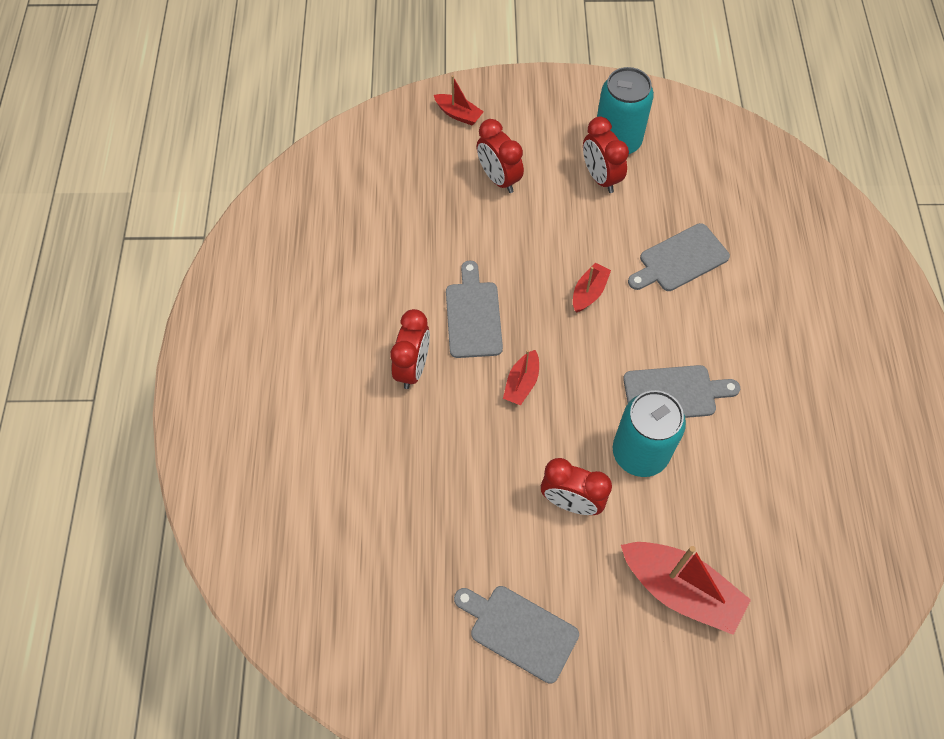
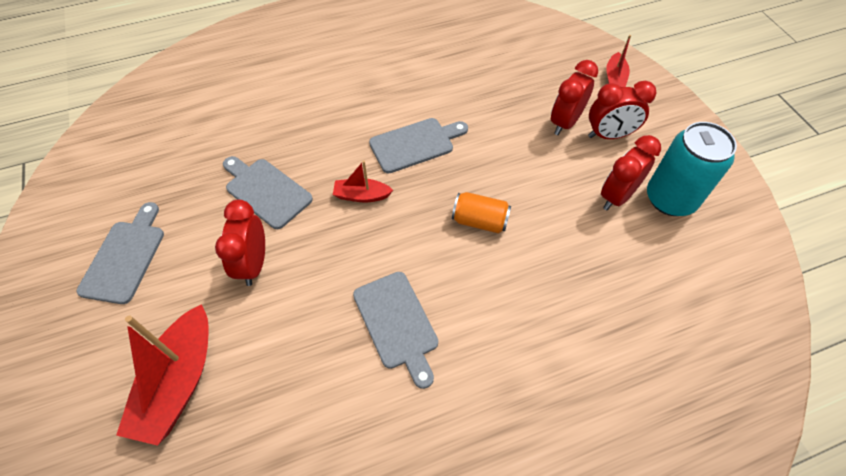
camera: 70 degrees right, 5 degrees down
red clock [390,309,430,389] -> red clock moved to [588,81,656,139]
red boat [573,263,611,313] -> orange can [452,192,511,234]
turquoise can [613,390,686,477] -> none
grey cutting board [628,223,730,291] -> grey cutting board moved to [223,156,313,229]

